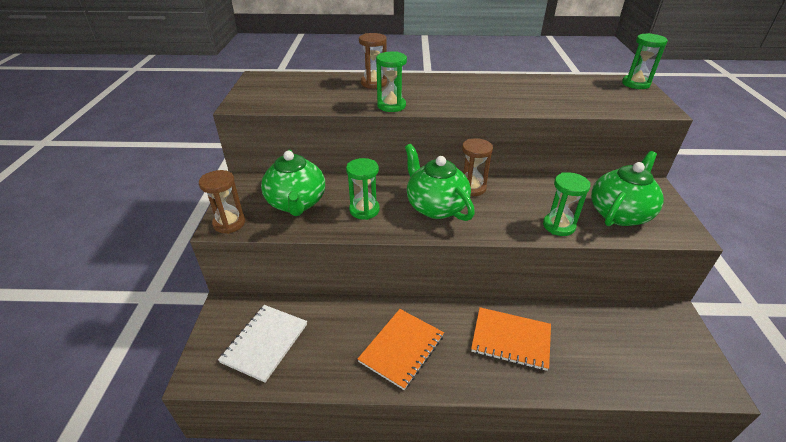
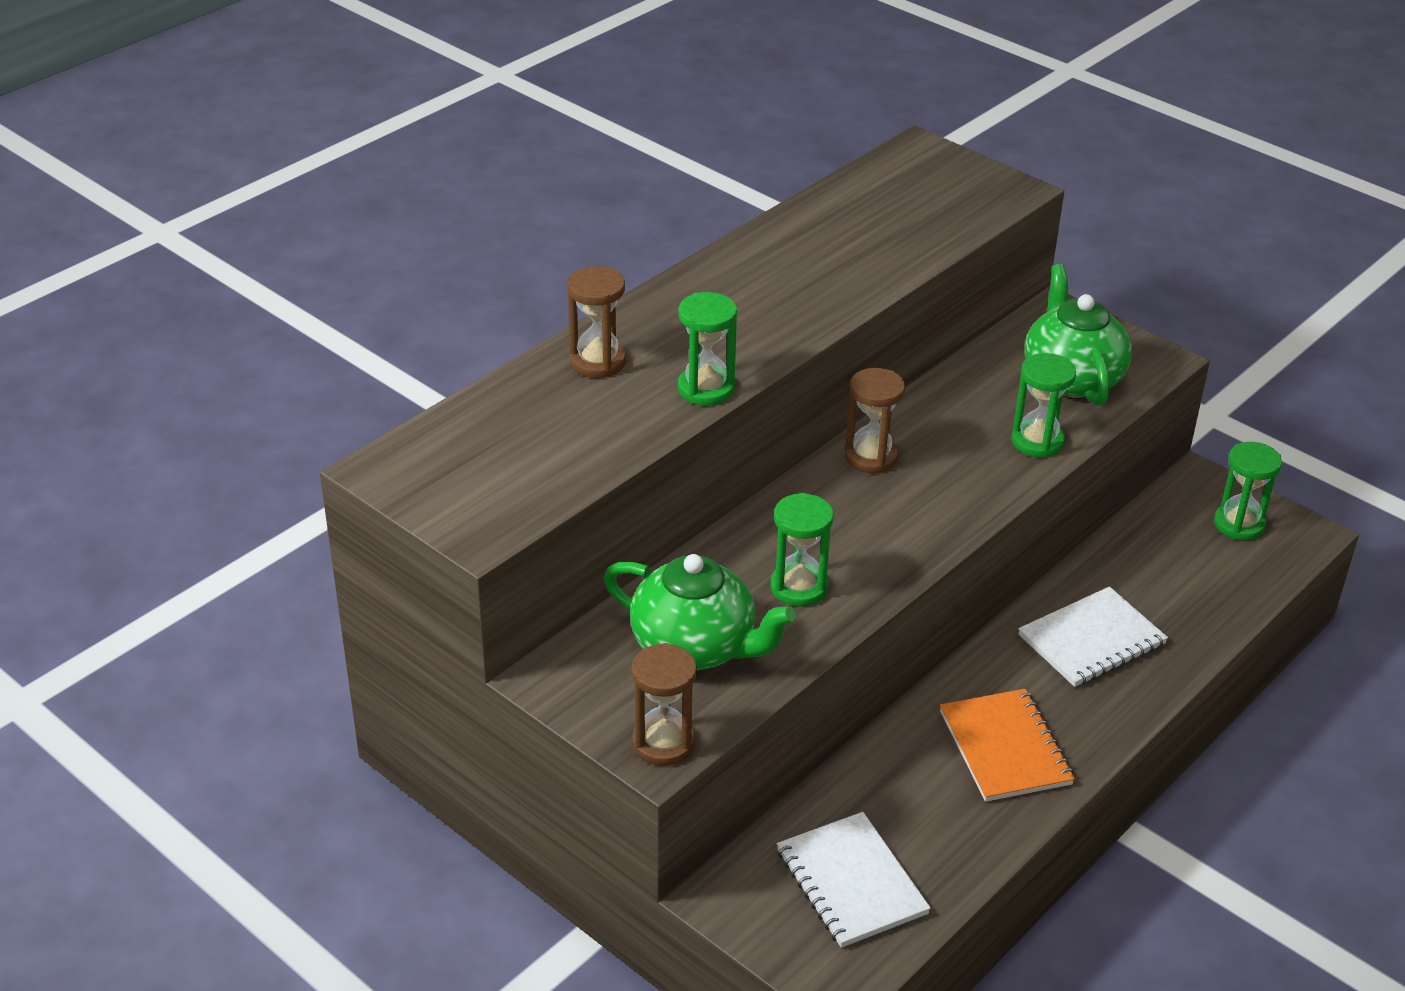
camera: 50 degrees left, 0 degrees up
green teapot [405,144,475,221] -> none
orange notebook [471,307,551,371] -> white notebook [1018,587,1168,687]
green hourglass [622,33,668,89] -> green hourglass moved to [1214,442,1282,540]

